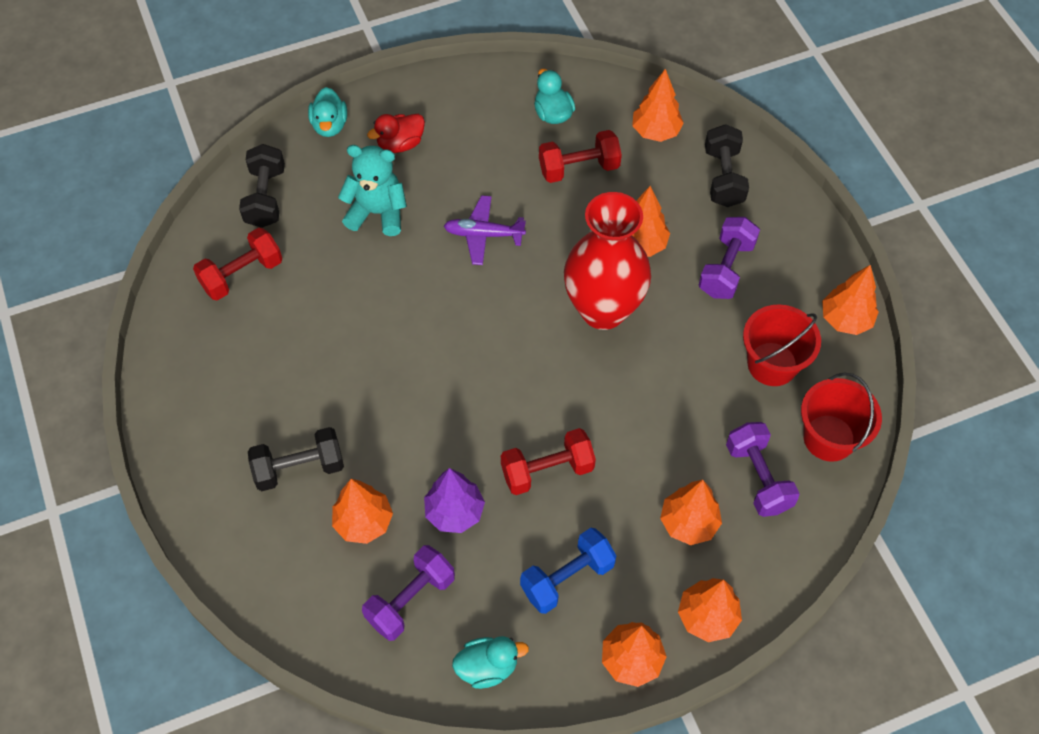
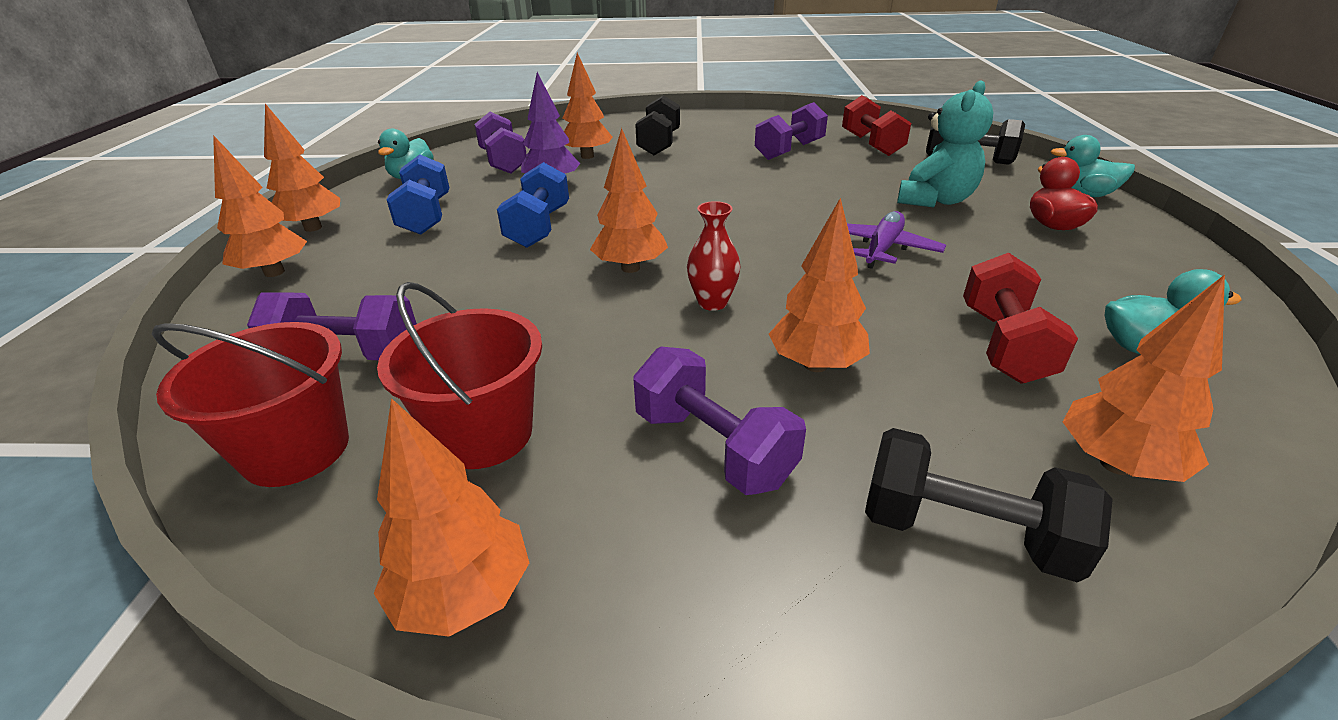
camera: 115 degrees right, 25 degrees down
red dumbbell [501,428,596,495] -> blue dumbbell [497,162,569,248]
red vase [564,192,651,330] -> red vase [687,201,741,311], size x0.41
orange tree [660,480,722,545] -> orange tree moved to [590,128,668,273]
none -> purple dumbbell [755,102,828,160]

